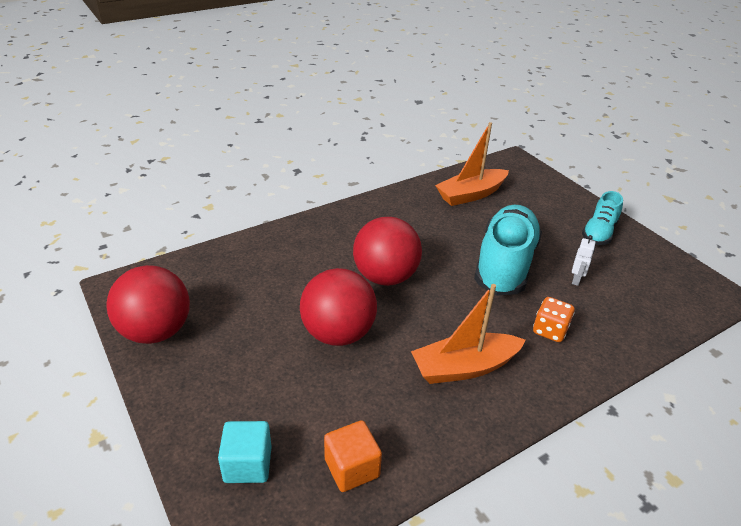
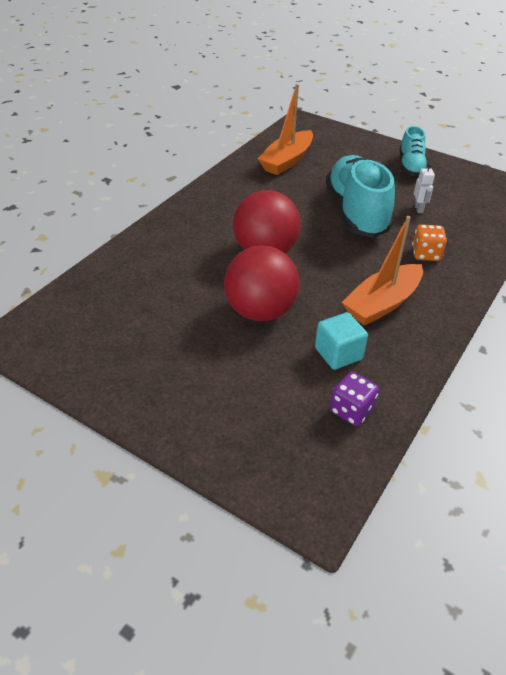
camera: 25 degrees left, 5 degrees up
red ball [106,265,190,344] -> none
turquoise cube [218,421,272,483] -> turquoise cube moved to [315,312,368,370]
orange cube [324,420,382,492] -> purple dice [330,372,379,426]

